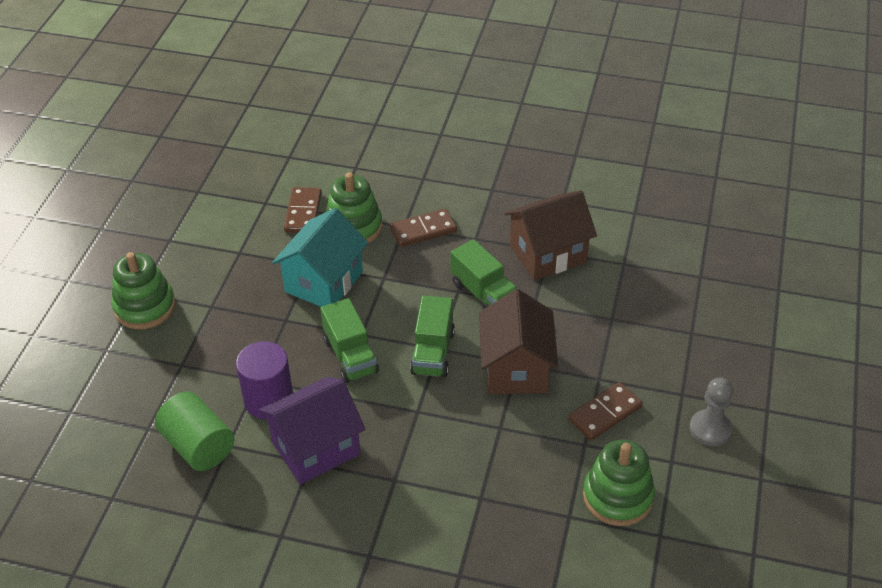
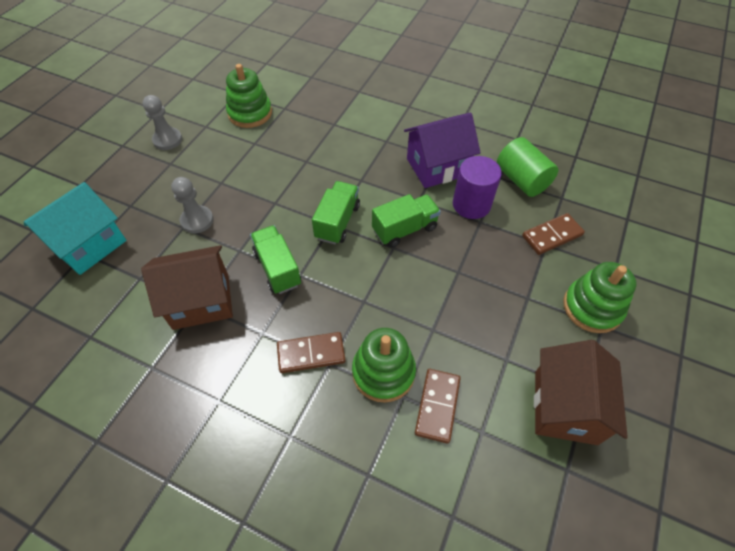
camera: 170 degrees left, 10 degrees up
turquoise house [272,208,368,307] -> turquoise house moved to [24,182,126,275]
green truck [320,298,379,383] -> green truck turned 75 degrees clockwise [372,194,441,248]
brown house [479,289,558,394] -> brown house moved to [534,340,628,445]
brown domino [568,382,643,441] -> brown domino moved to [522,213,585,255]
none -> grey pawn [171,177,214,233]

